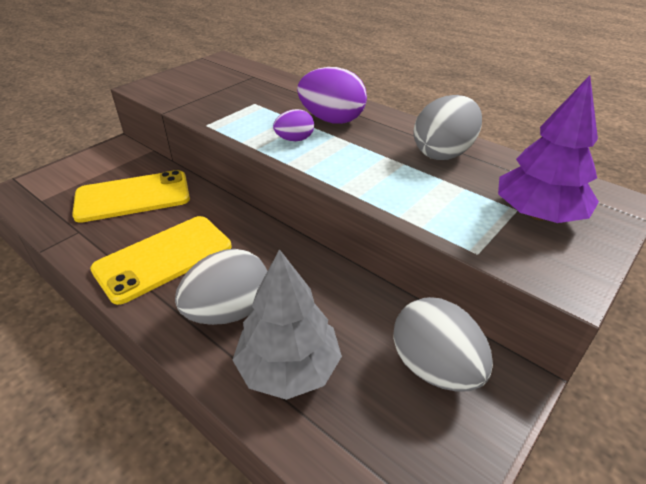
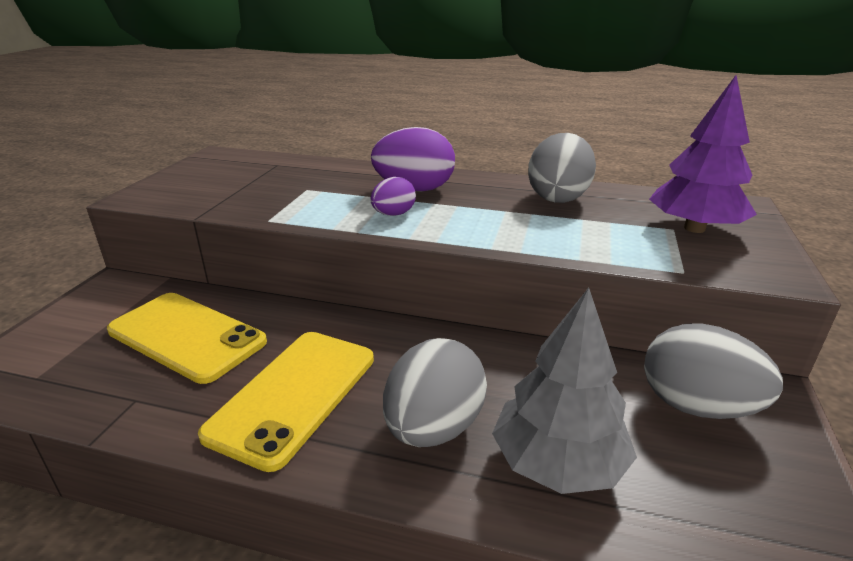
camera: 25 degrees left, 10 degrees down
yellow phone [72,170,190,223] -> yellow phone turned 75 degrees clockwise [107,293,267,384]

